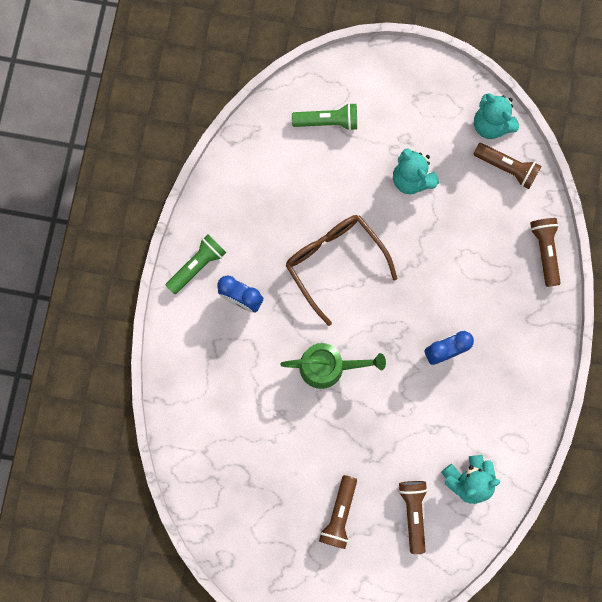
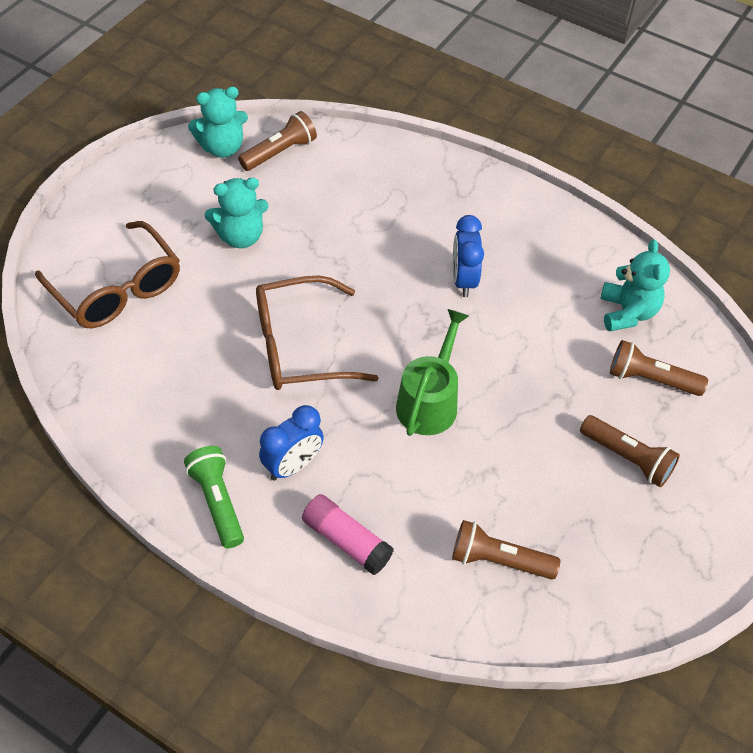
camera: 70 degrees left, 25 degrees down
green flashlight [292,103,357,131] -> brown glasses [35,221,180,328]
brown flashlight [530,218,561,287] -> brown flashlight moved to [452,520,561,579]
none -> pink glue stick [302,494,394,575]

